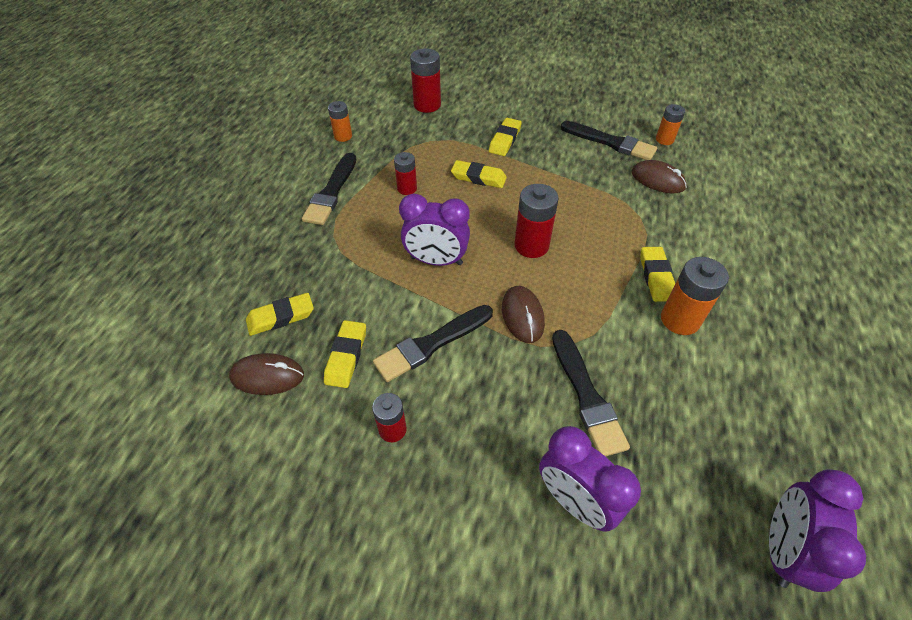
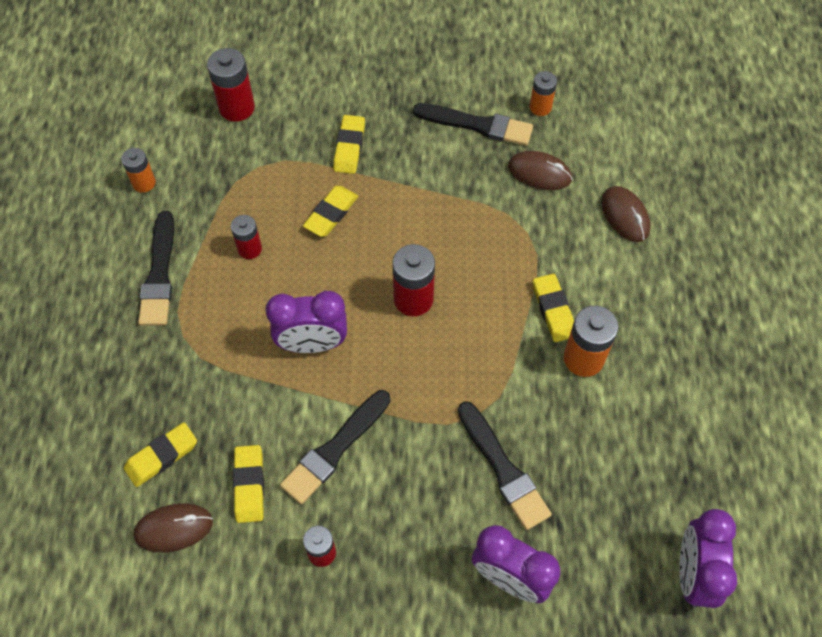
camera: 15 degrees left, 10 degrees up
yellow eraser [451,160,507,188] -> yellow eraser turned 60 degrees counterclockwise [303,186,358,237]
brown mouse [502,286,545,343] -> brown mouse moved to [601,186,651,242]

